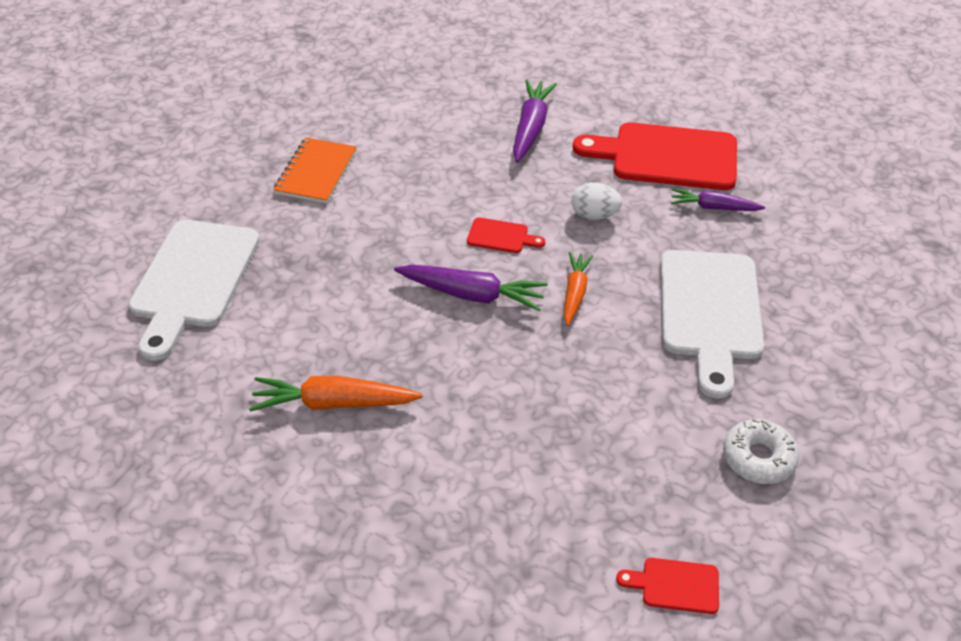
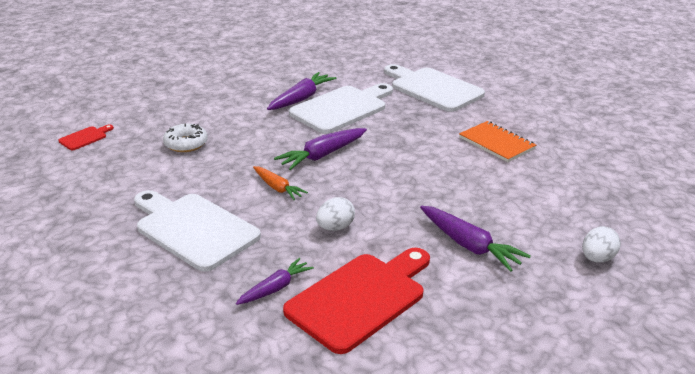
camera: 125 degrees right, 15 degrees down
orange carrot [249,376,423,412] -> purple carrot [267,72,336,110]
red cutting board [467,217,545,253] -> none
white donut [723,418,799,484] -> white donut moved to [163,123,208,152]
none -> white cutting board [289,83,393,134]
none -> white egg [582,226,621,263]

